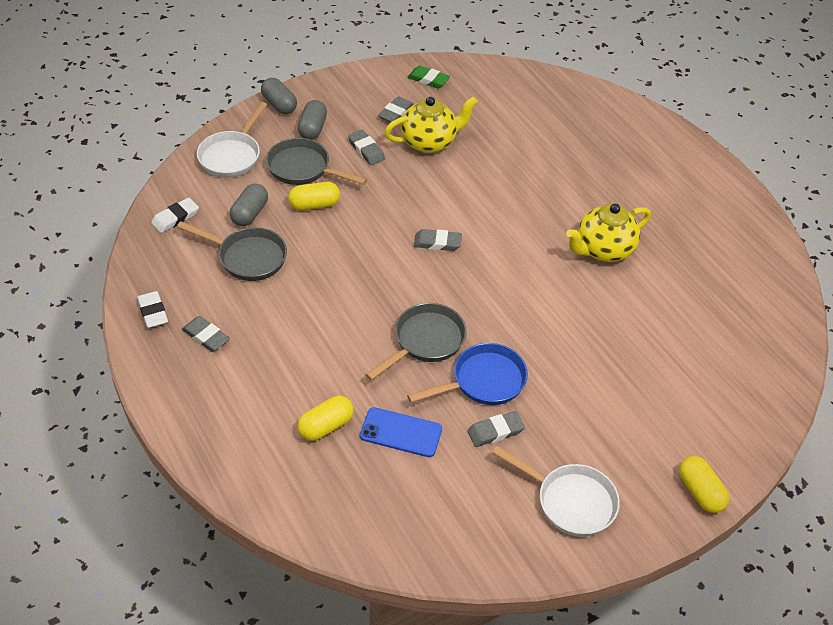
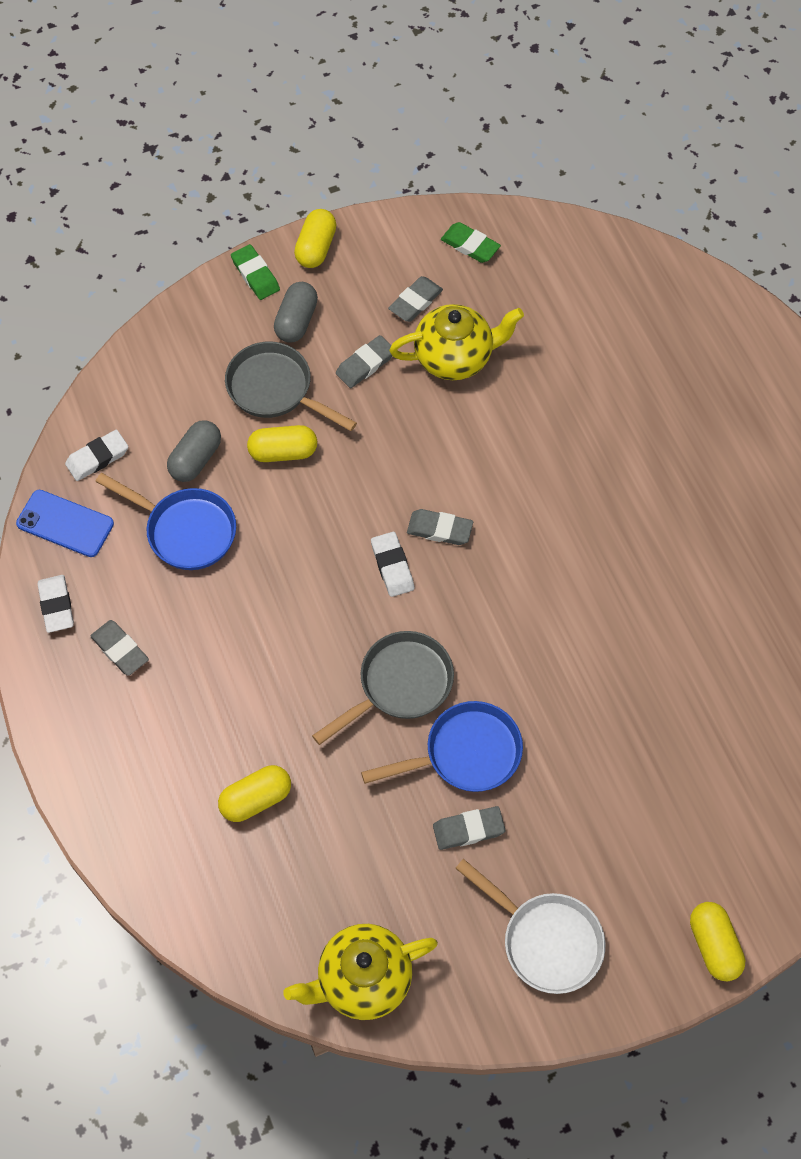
camera: 10 degrees right, 15 degrees up
grey pan [177,221,287,281] -> blue pan [95,473,236,570]
white pan [197,102,267,178] -> none
grey capsule [261,78,297,114] -> green eraser [231,244,280,300]
grey eraser [348,130,385,165] -> grey eraser turned 75 degrees clockwise [336,335,392,388]
blue phone [360,407,442,457] -> blue phone moved to [16,490,114,557]
yellow teapot [566,204,651,262] -> yellow teapot moved to [283,924,438,1020]
none -> yellow capsule [294,209,337,268]
none -> white eraser [371,532,414,597]

